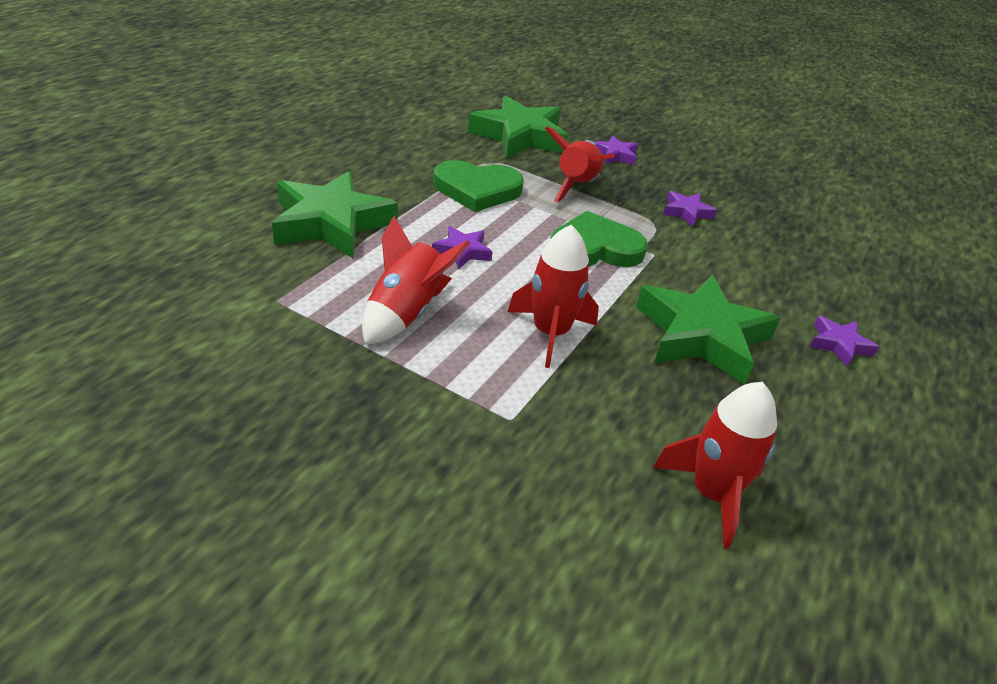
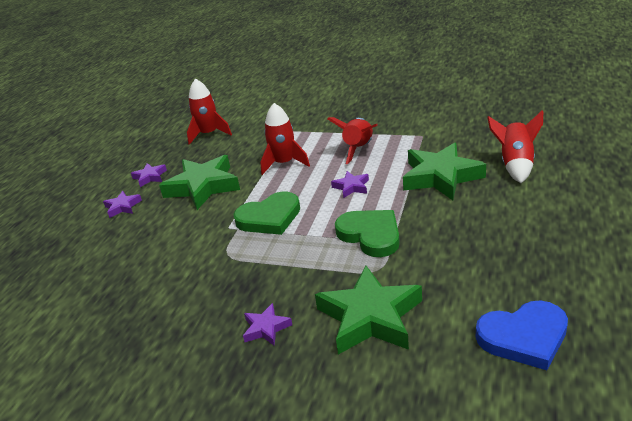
camera: 175 degrees right, 5 degrees down
green heart [433,160,524,212] -> green heart turned 60 degrees clockwise [335,210,400,257]
red rocket [545,126,615,202] -> red rocket moved to [487,110,543,183]
purple star [663,191,717,227] -> purple star moved to [131,163,167,187]
none -> blue heart [476,300,568,370]

